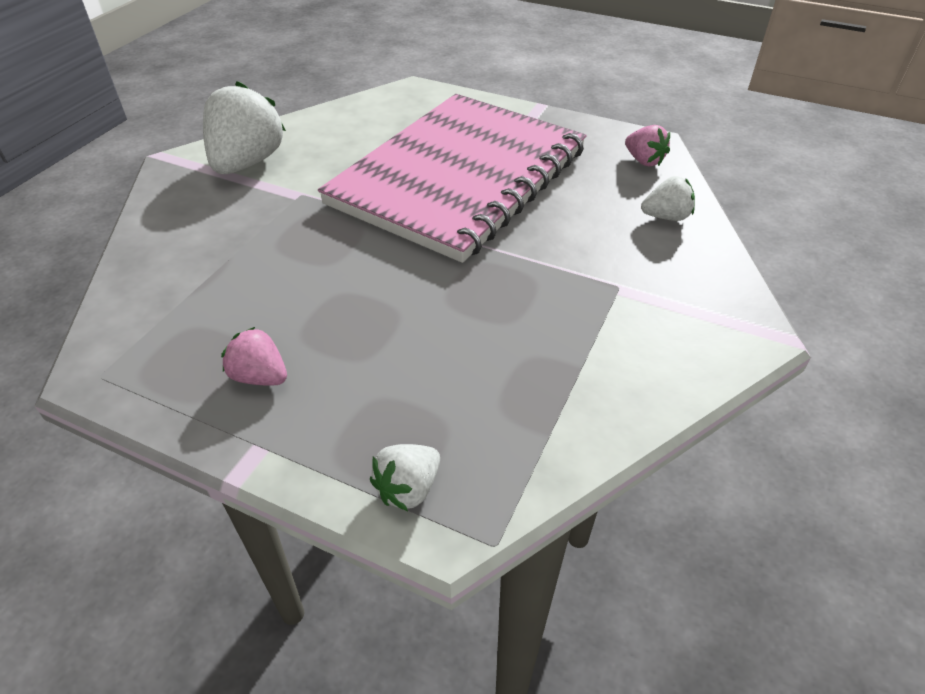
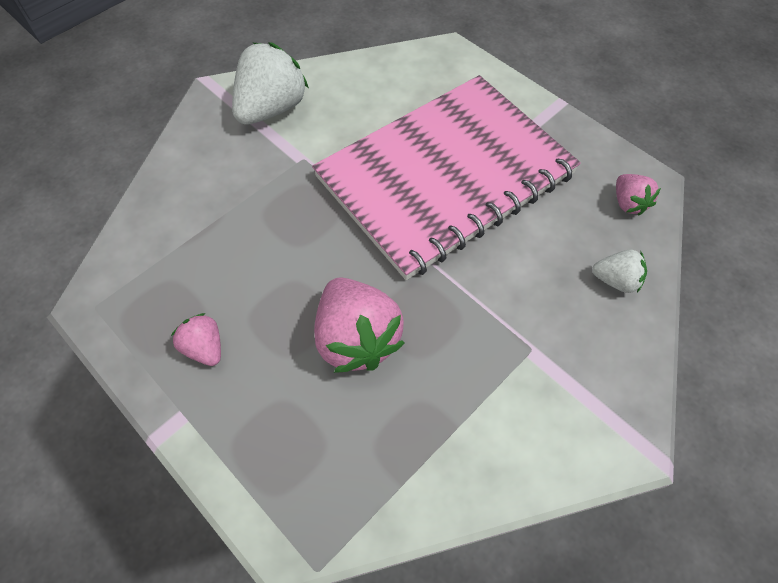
camera: 20 degrees right, 15 degrees up
white strawberry [370,444,440,511] -> none
none -> pink strawberry [314,278,405,373]

